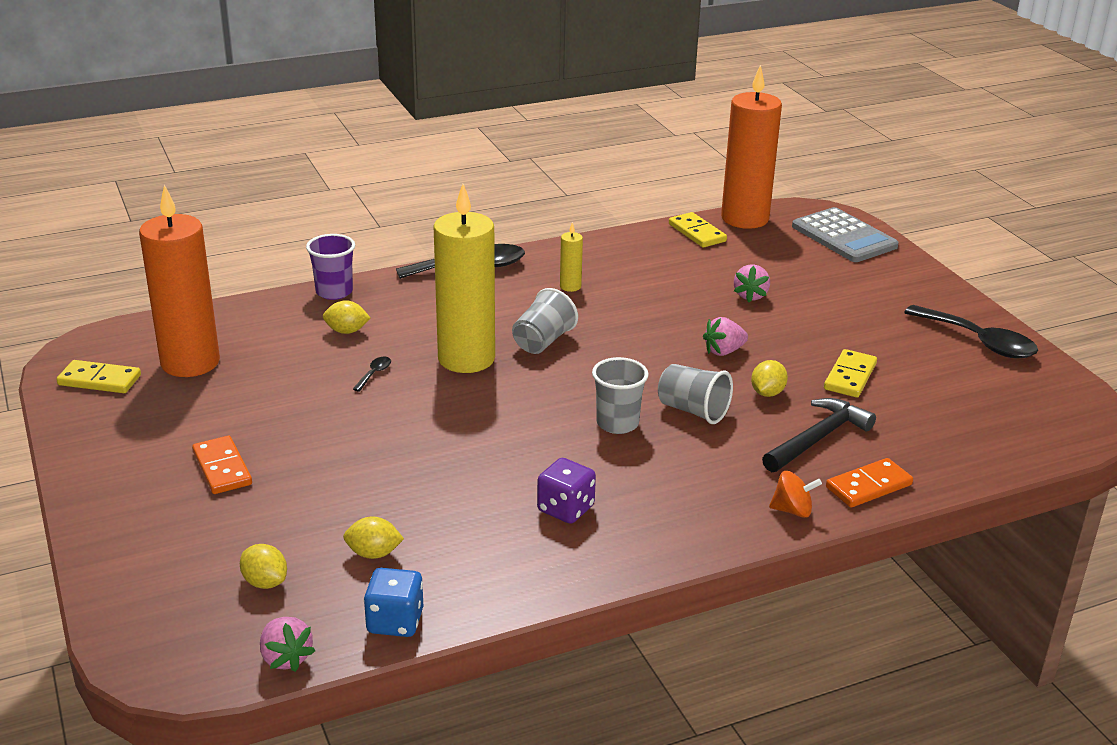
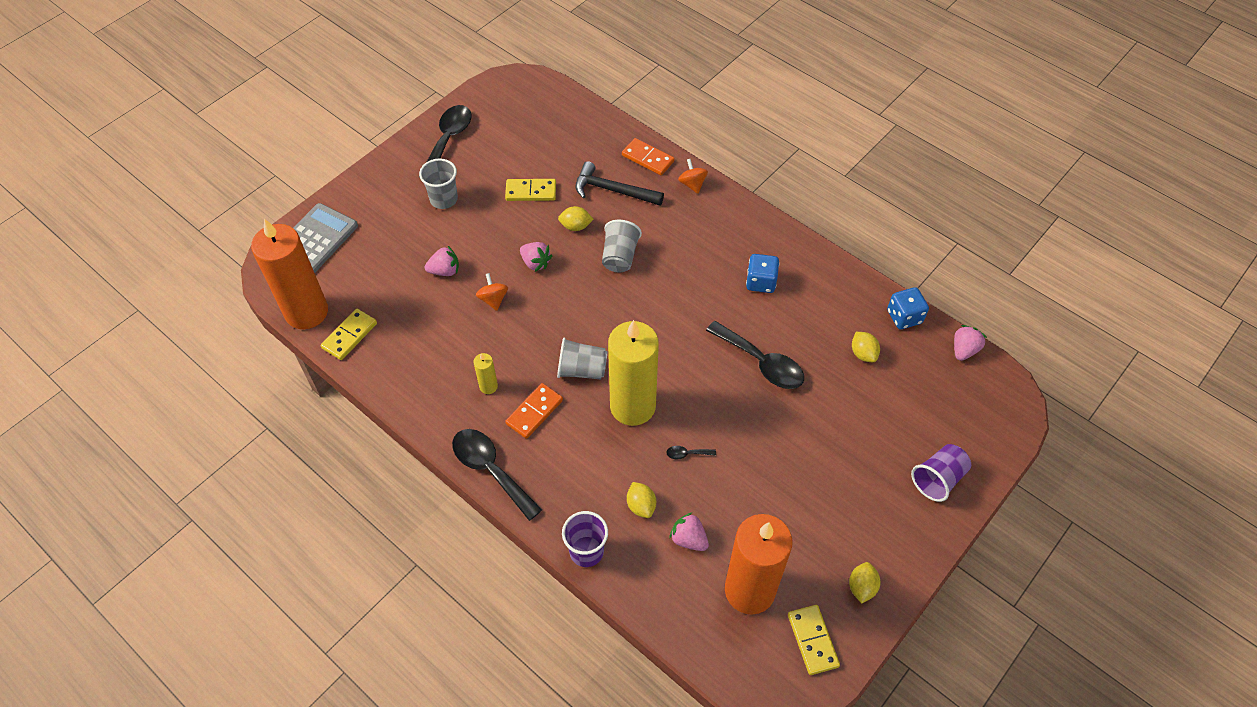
camera: 115 degrees left, 25 degrees up
orange domino [192,436,252,494] -> orange domino moved to [505,383,563,439]
yellow lemon [240,544,287,589] -> yellow lemon moved to [849,562,881,604]
purple dice [537,458,596,524] -> blue dice [746,254,779,293]
grey cup [592,357,649,434] -> grey cup moved to [419,158,458,209]
none -> orange spinning top [476,273,508,311]
none -> pink strawberry [669,512,709,551]
none -> black spoon [706,321,804,389]
none -> purple cup [911,444,971,502]

